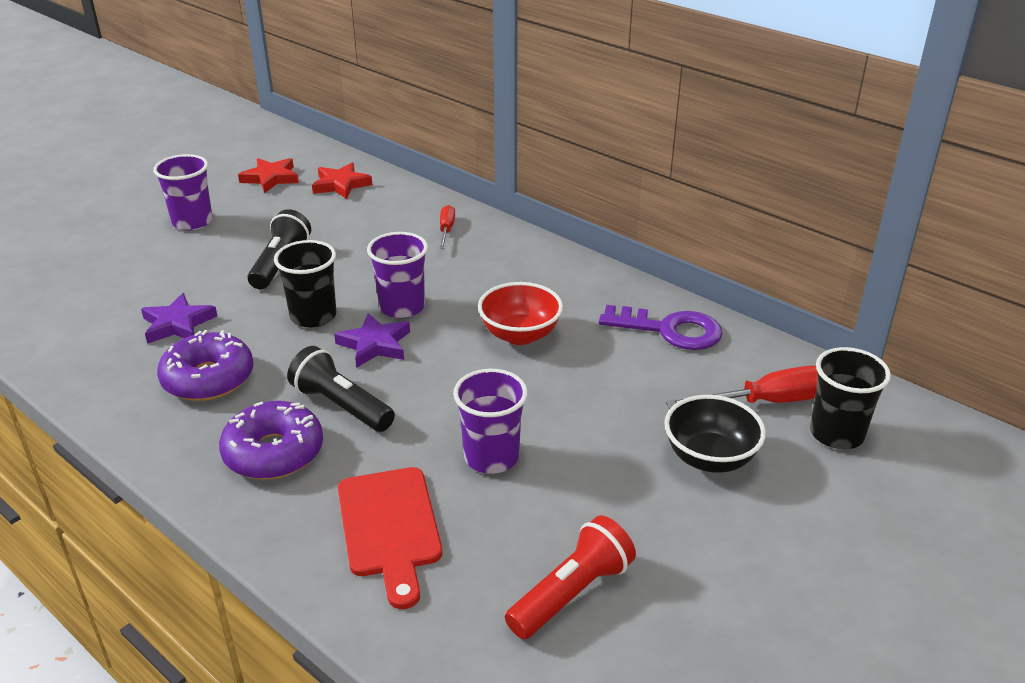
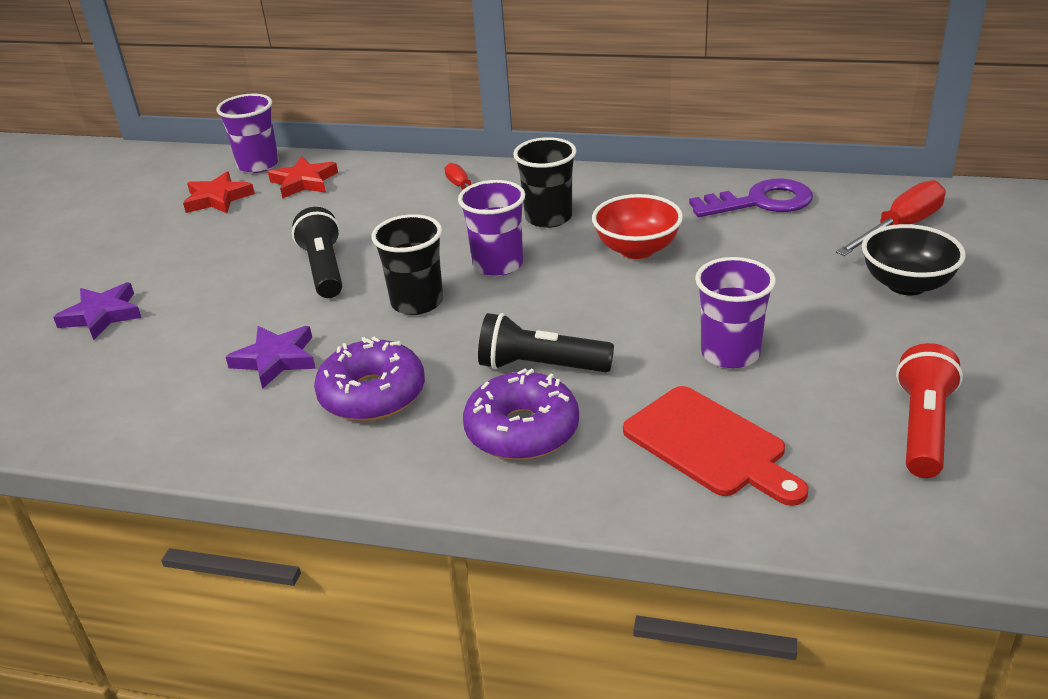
camera: 25 degrees left, 0 degrees up
purple cup [153,154,213,230] -> purple cup moved to [216,94,279,173]
purple star [334,313,410,368] -> purple star moved to [53,283,142,340]
black cup [810,347,891,449] -> black cup moved to [513,137,577,228]

